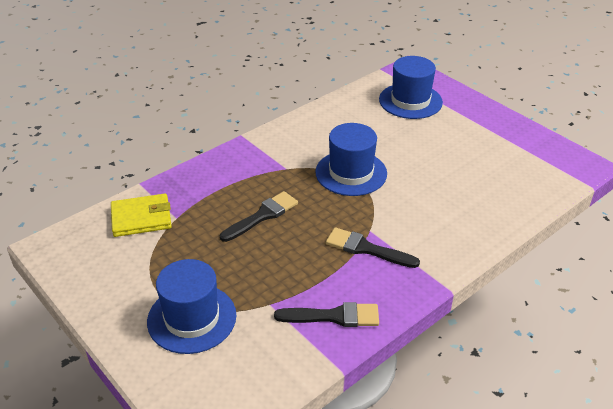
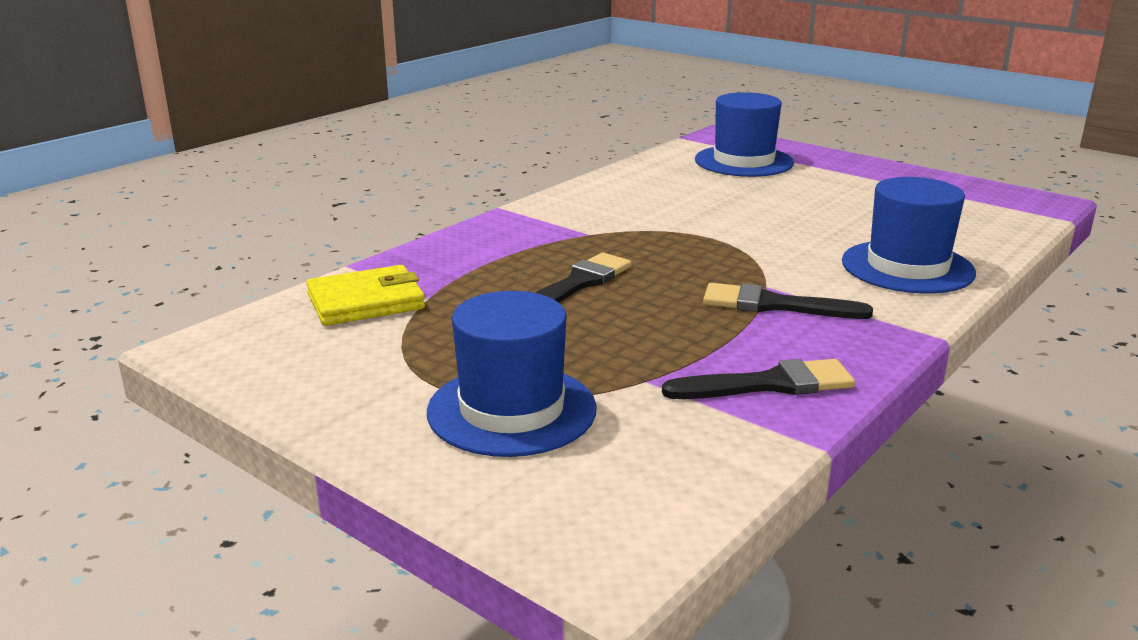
camera: 10 degrees left, 15 degrees down
blue hat [315,123,387,196] -> blue hat moved to [842,177,976,294]

